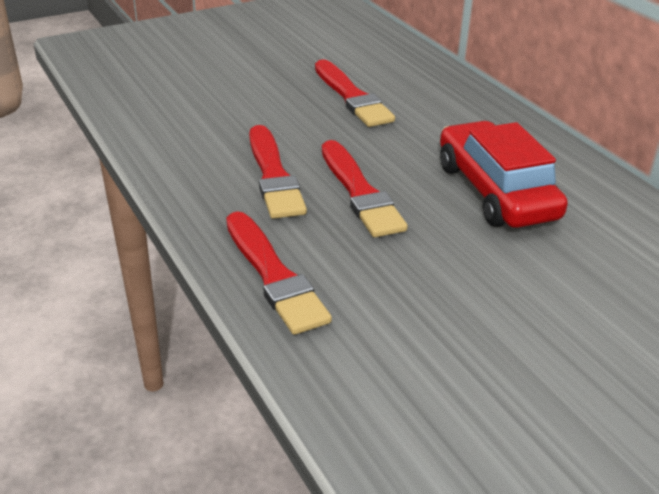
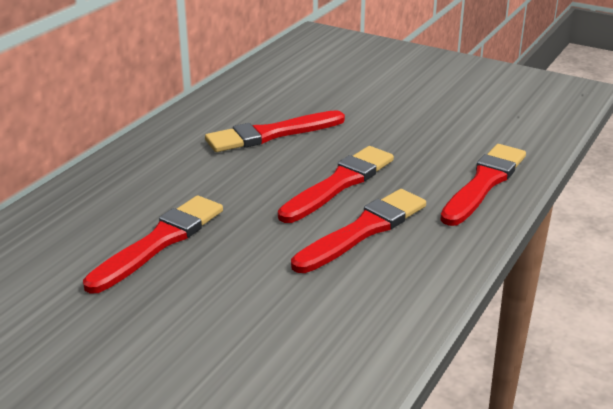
camera: 120 degrees left, 5 degrees down
red car [440,121,568,228] -> red brush [205,110,345,152]

